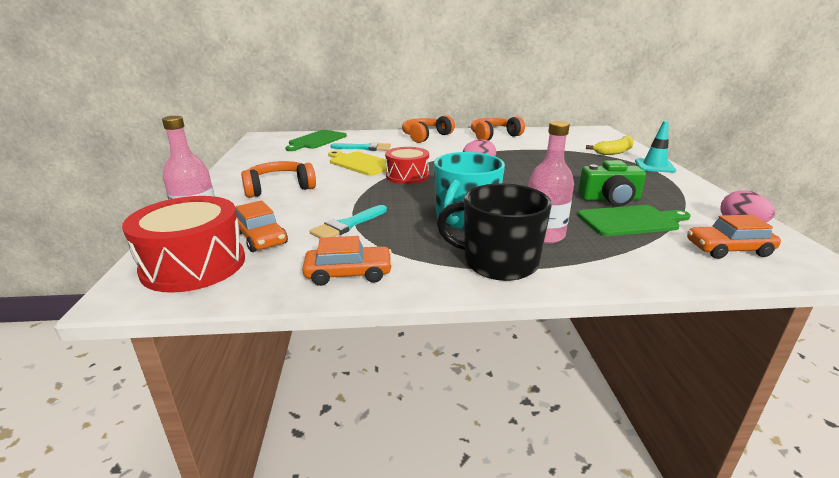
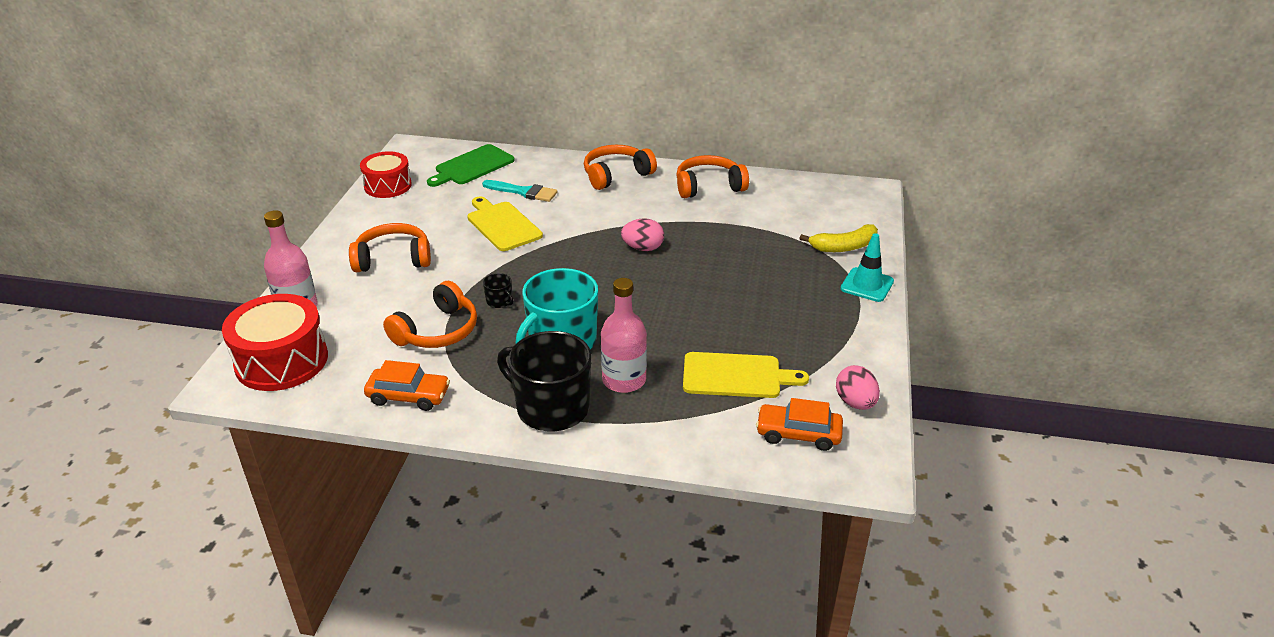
camera: 15 degrees right, 10 degrees up
orange car [235,200,288,252] -> none
turquoise brush [309,205,387,239] -> orange headphones [383,281,477,348]
red drum [385,147,429,184] -> red drum moved to [360,151,412,198]
green camera [578,160,646,206] -> none
green cutting board [578,205,690,236] -> yellow cutting board [683,352,809,398]
none -> black mug [483,273,513,308]

